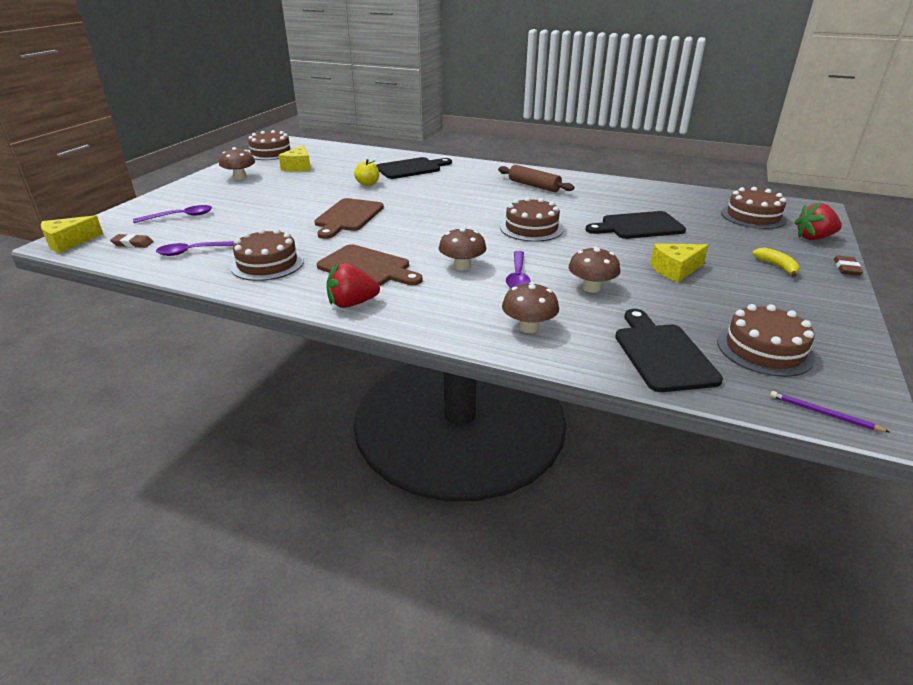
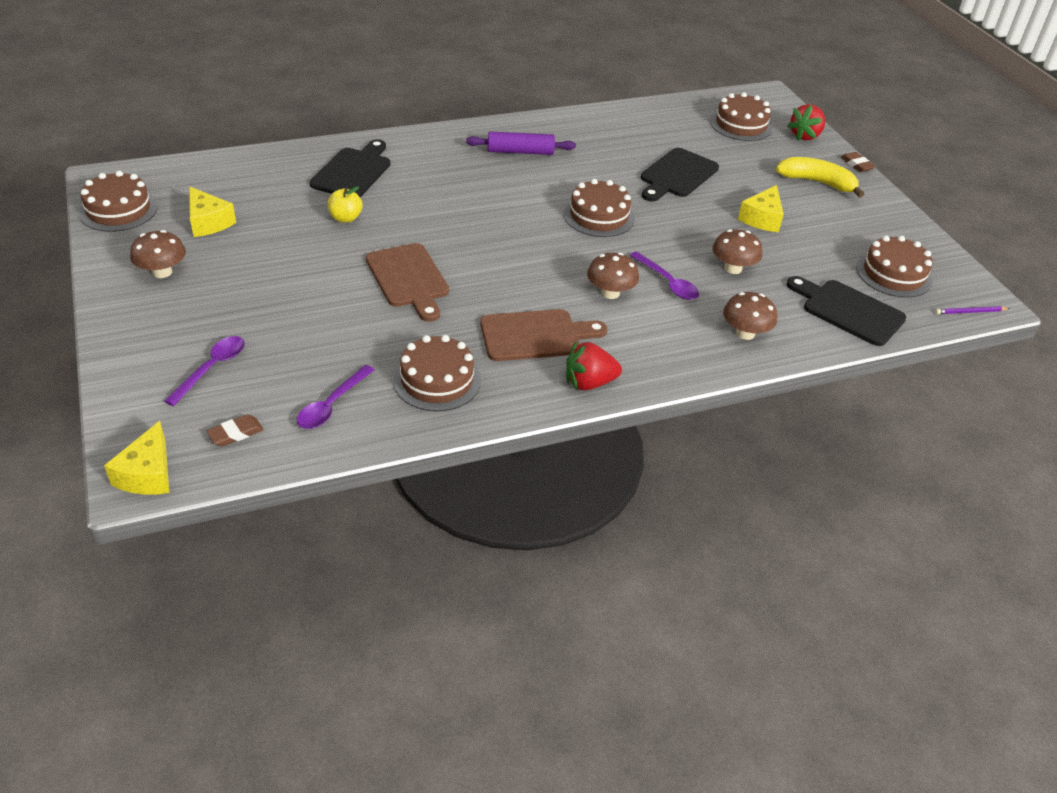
camera: 45 degrees left, 10 degrees up
red strawberry [326,263,380,308] -> red strawberry turned 45 degrees clockwise [566,341,622,390]
brown rolling pin [498,165,574,192] -> purple rolling pin [466,132,576,155]
yellow banana [752,248,800,277] -> yellow banana [776,157,864,198], size x1.71

